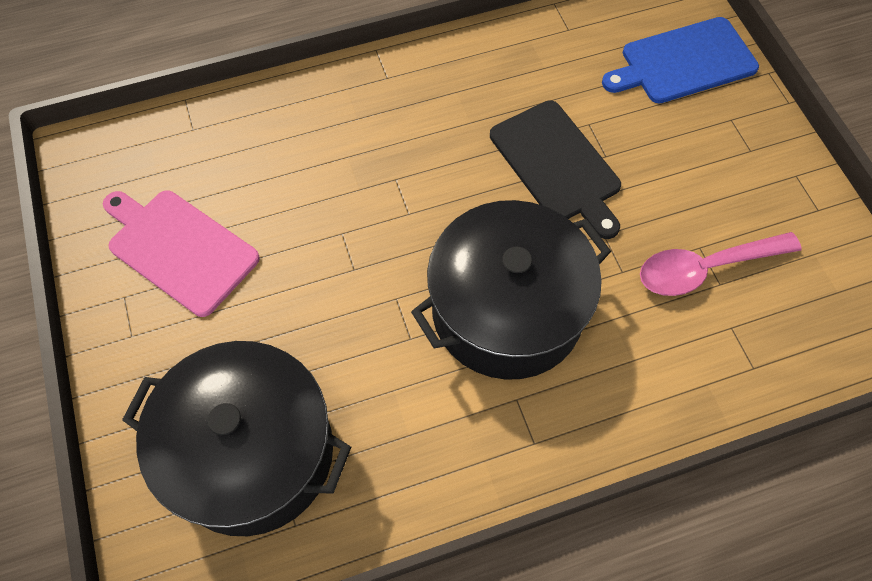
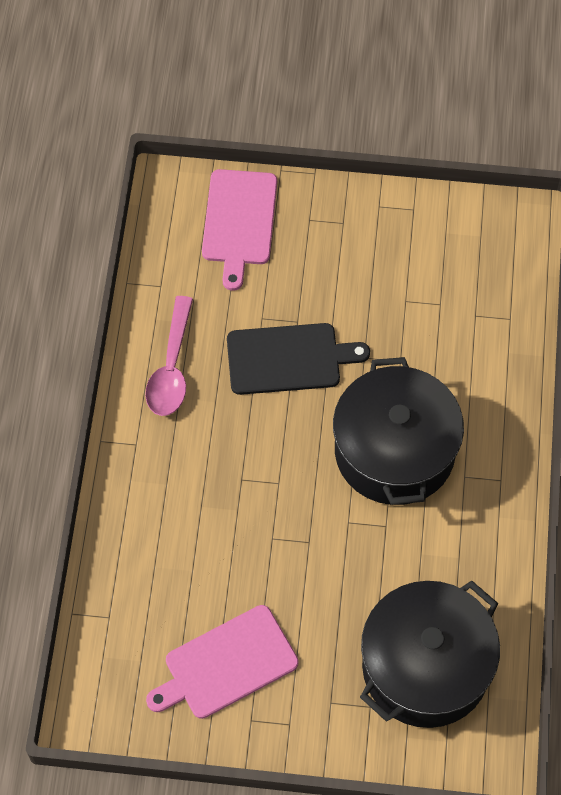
camera: 65 degrees left, 0 degrees up
blue cutting board [602,17,759,103] -> pink cutting board [202,169,277,291]
pink spoon [640,232,802,296] -> pink spoon moved to [145,296,193,416]

